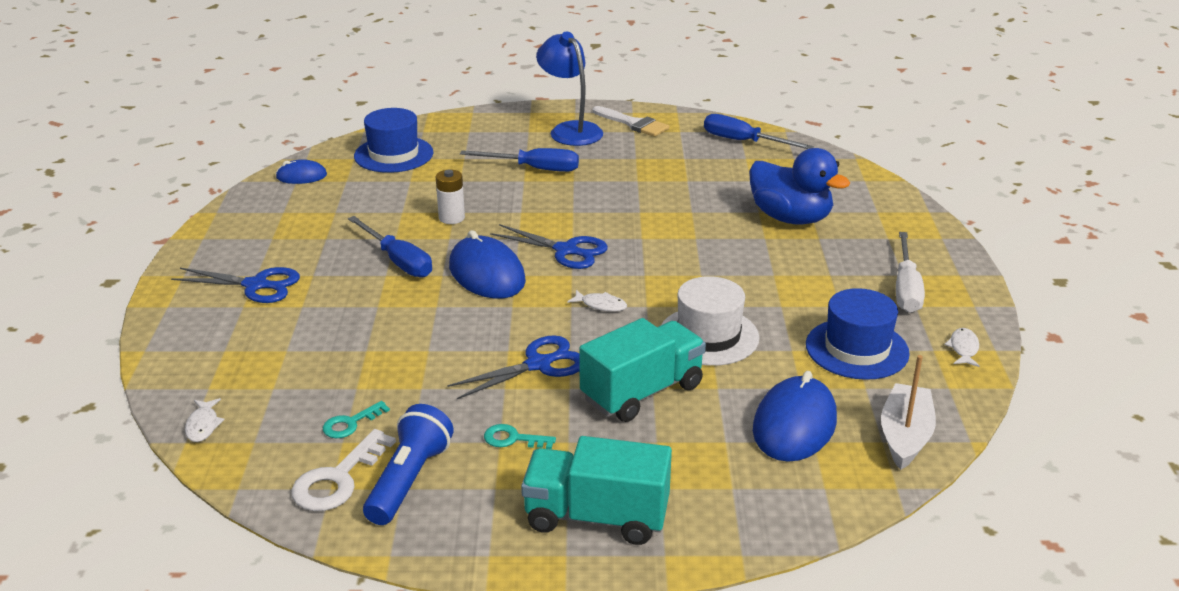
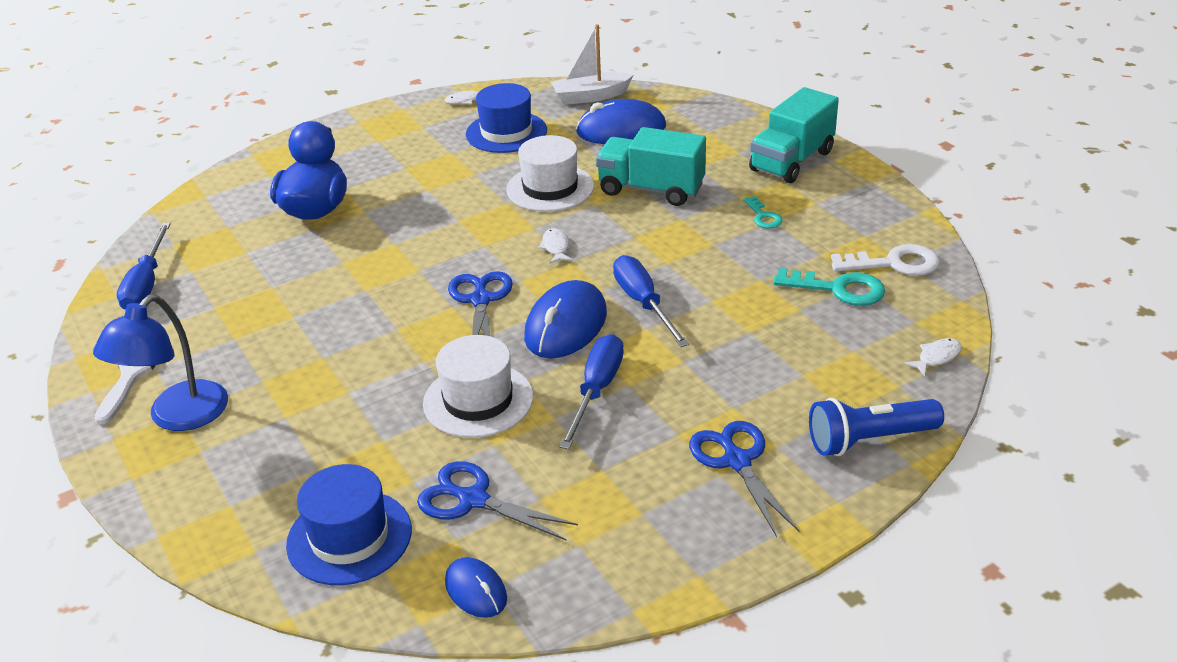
camera: 120 degrees left, 5 degrees up
turquoise key [323,401,390,438] -> turquoise key [773,268,885,306], size x1.70
blue flashlight [363,404,454,525] -> blue flashlight moved to [809,398,944,456]
white battery [436,170,465,224] -> white hat [423,335,533,438]
blue scissors [447,335,580,399] -> blue scissors moved to [417,461,578,540]
blue screwdriver [460,148,579,172] -> blue screwdriver moved to [613,255,689,347]
turquoise truck [521,436,672,545] -> turquoise truck turned 60 degrees clockwise [749,87,839,183]
white screwdriver [896,232,925,313] -> none

